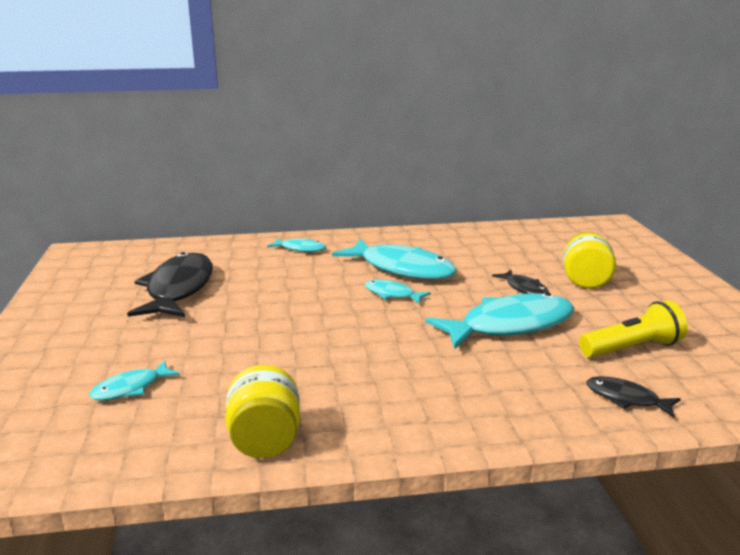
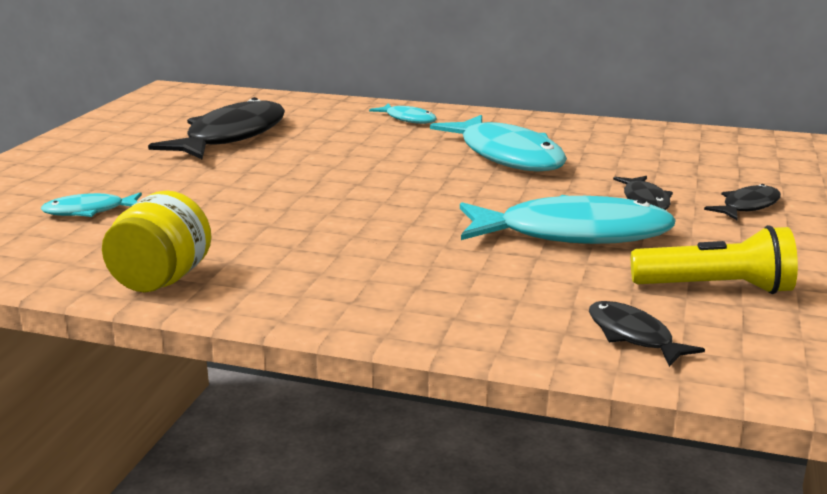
camera: 25 degrees right, 0 degrees up
turquoise fish [365,279,431,304] -> none
yellow jar [563,232,616,289] -> black fish [704,184,781,220]

